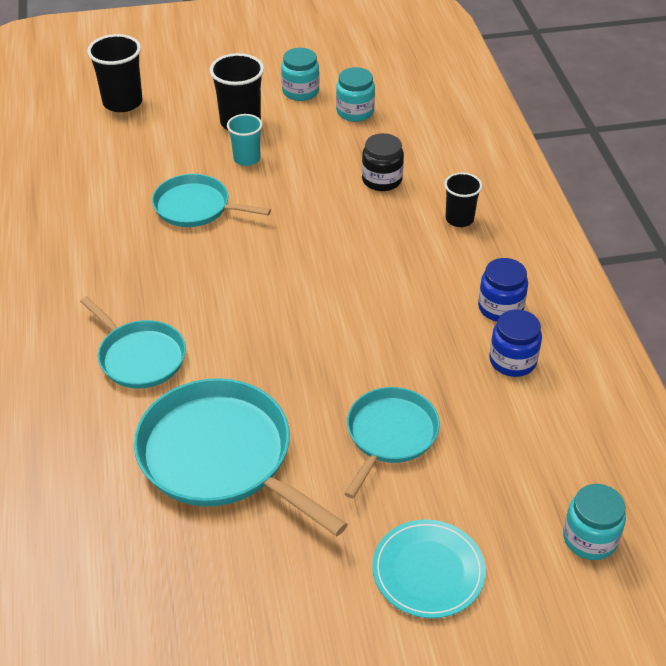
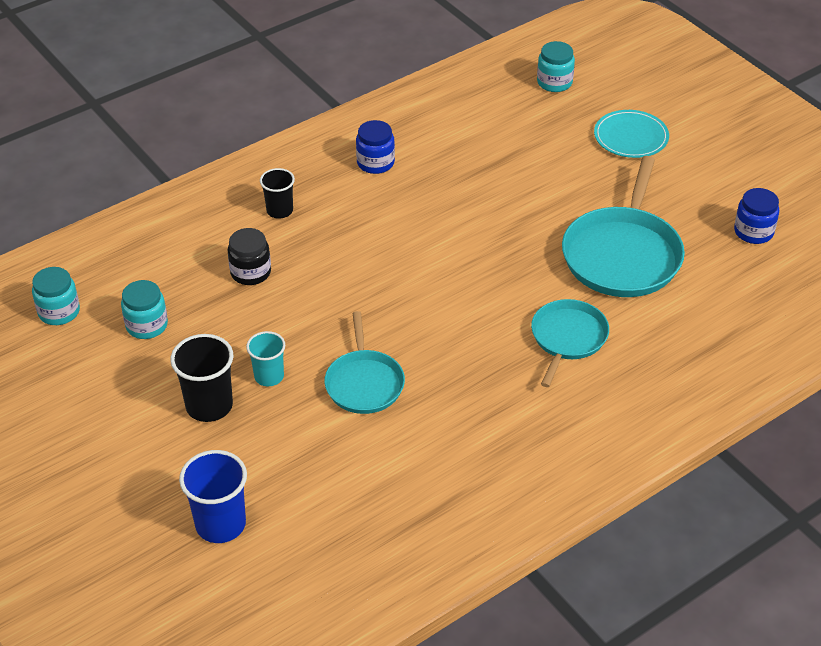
camera: 115 degrees left, 0 degrees up
black cup [87,34,142,112] -> blue cup [179,450,247,543]
turquoise jar [281,48,319,101] -> turquoise jar moved to [32,267,80,325]
turquoise pan [344,387,440,498] -> none
blue jar [489,310,542,377] -> blue jar moved to [734,188,779,244]

